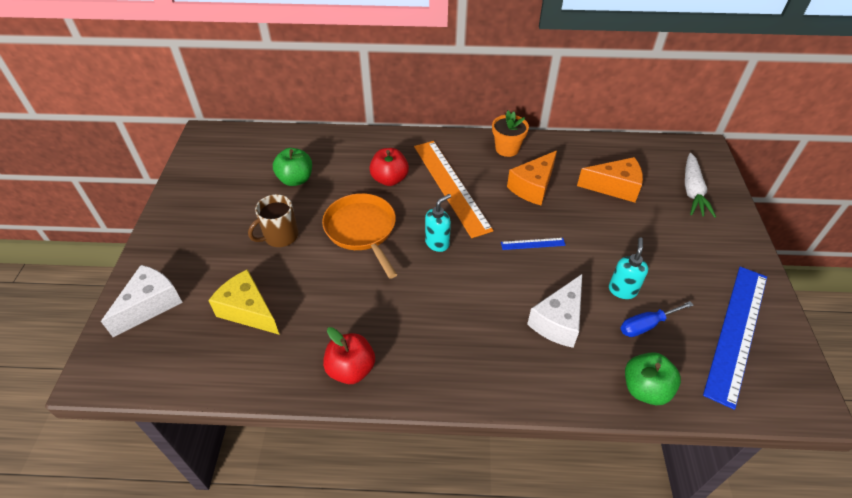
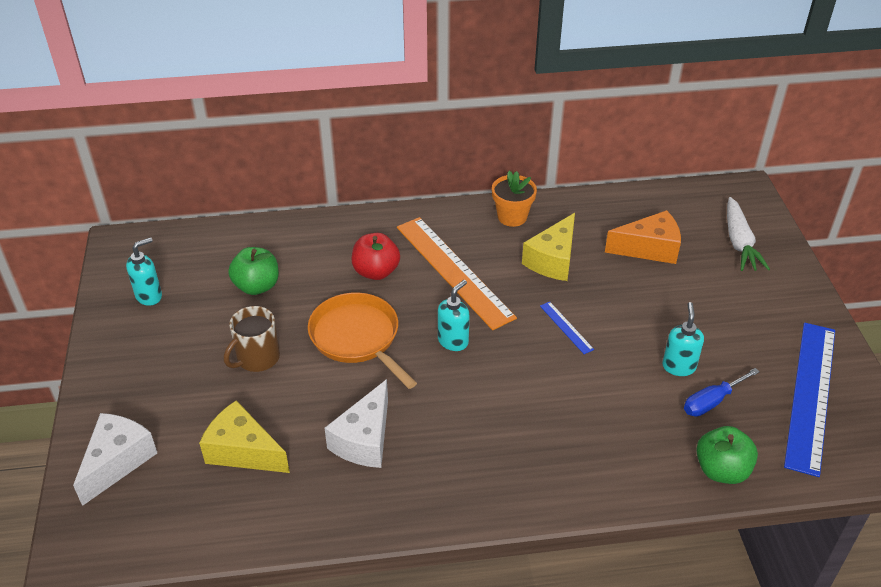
camera: 10 degrees left, 5 degrees down
red apple [323,327,375,384] -> none
blue ruler [501,238,566,250] -> blue ruler turned 75 degrees clockwise [540,302,594,354]
orange cheese [507,150,557,205] -> yellow cheese [522,213,575,281]
white cheese [527,274,582,348] -> white cheese moved to [324,379,388,468]
none -> turquoise soap dispenser [126,237,162,306]

